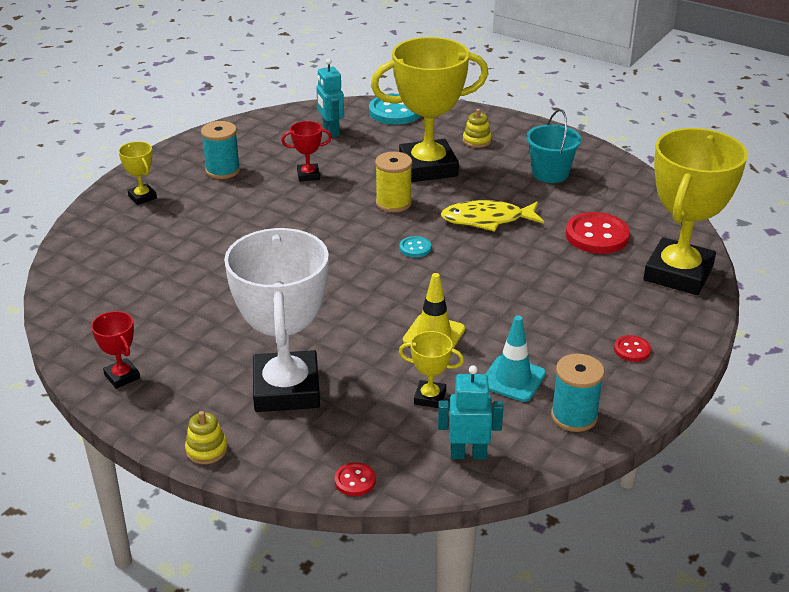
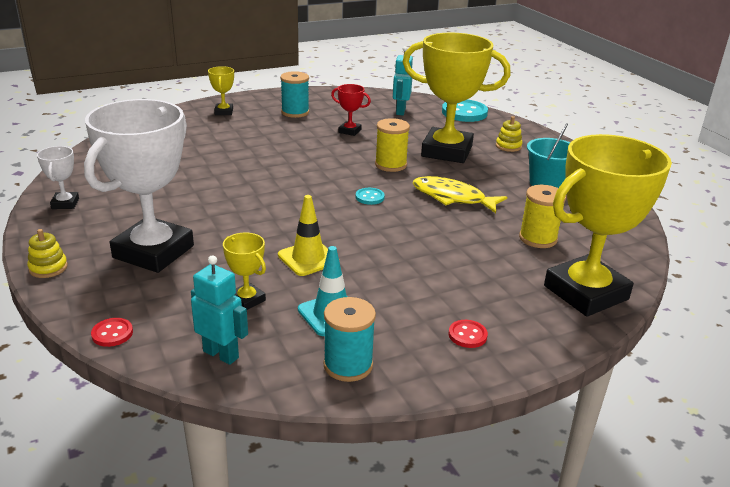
camera: 30 degrees right, 5 degrees down
red trophy [91,311,140,389] -> white trophy [37,146,79,209]
red button [566,212,630,254] -> yellow spool [519,185,566,248]

